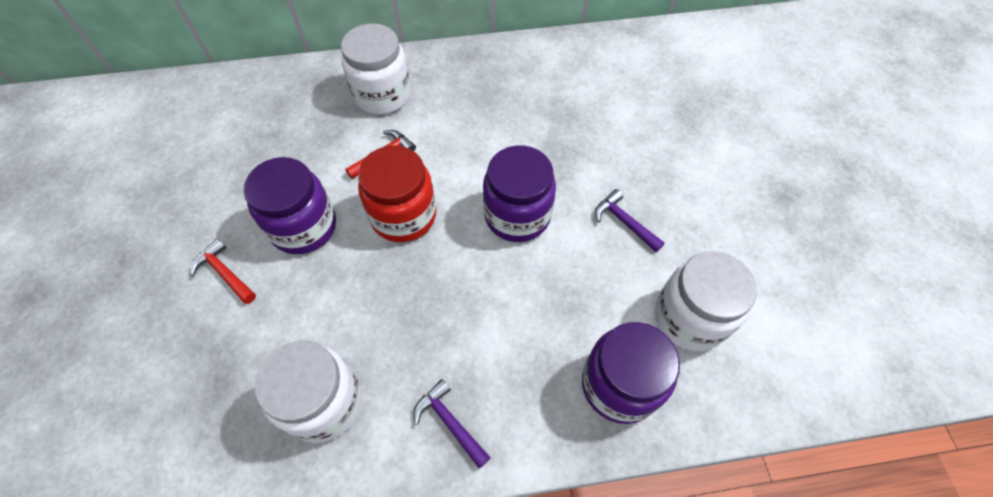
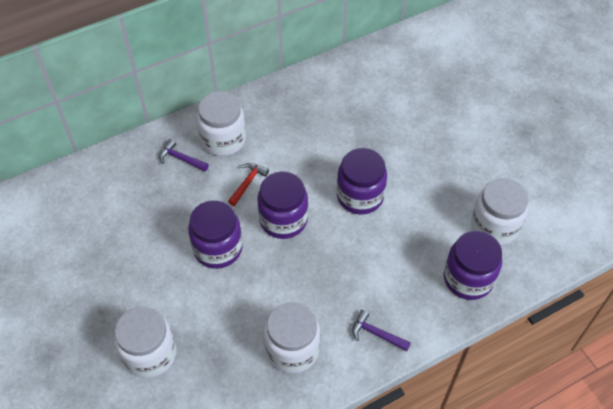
camera: 20 degrees left, 5 degrees down
red hammer [190,238,256,304] -> none
red jar [358,145,436,242] -> purple jar [257,171,308,239]
purple hammer [595,189,665,252] -> purple hammer moved to [159,139,209,172]
none -> white jar [115,307,176,378]

